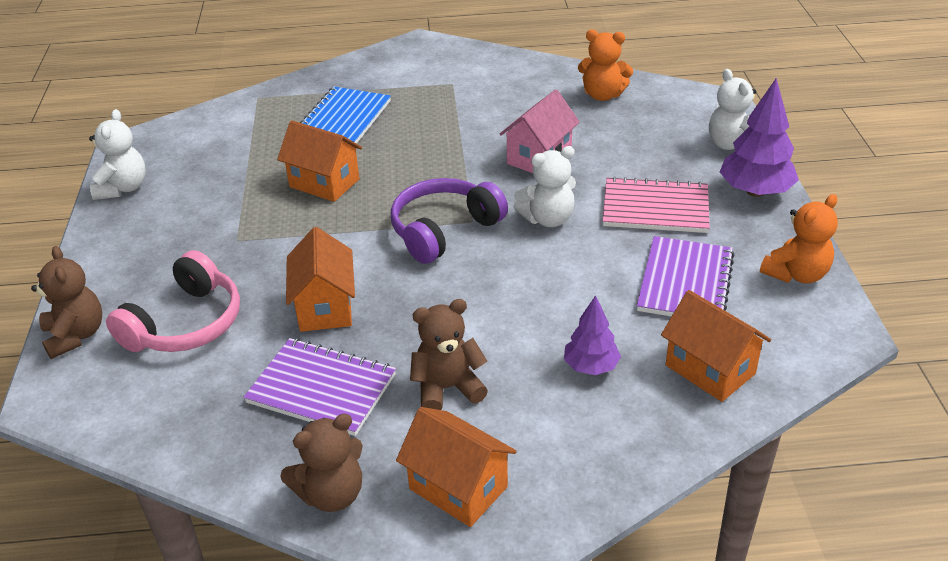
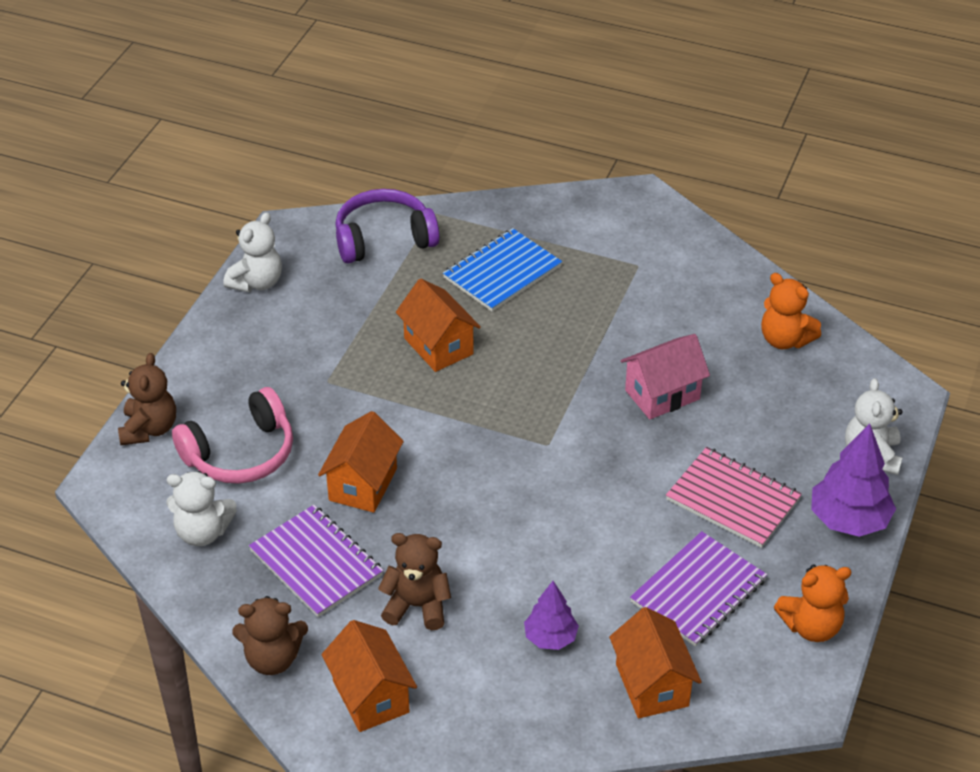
camera: 25 degrees right, 5 degrees up
purple headphones [391,178,508,264] -> purple headphones moved to [336,189,440,263]
white teddy bear [513,146,576,227] -> white teddy bear moved to [166,471,237,546]

